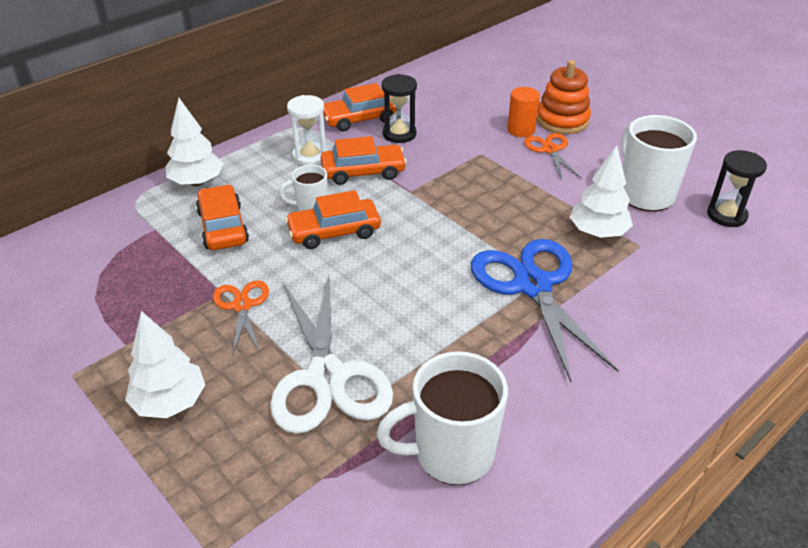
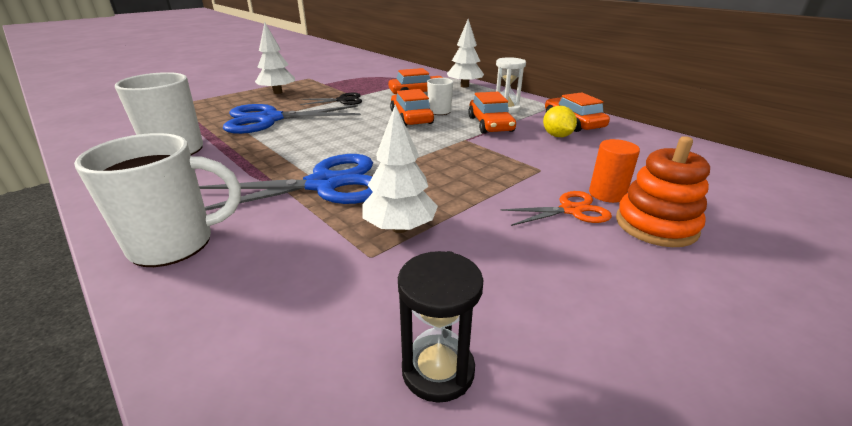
camera: 90 degrees right, 10 degrees down
orange scissors [213,280,269,356] -> black scissors [300,93,362,105]
white scissors [270,275,393,434] -> blue scissors [223,104,361,134]
black hourglass [382,74,417,143] -> yellow lemon [543,106,577,137]
white mug [621,115,697,212] -> white mug moved to [74,133,241,267]

